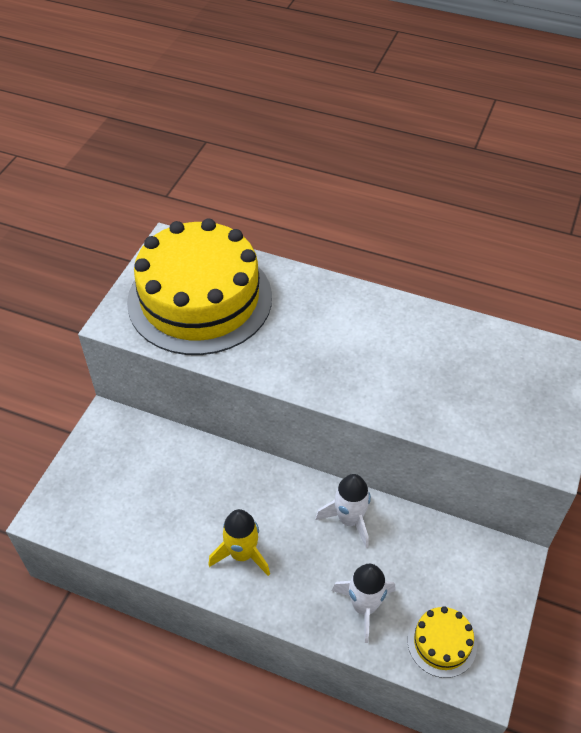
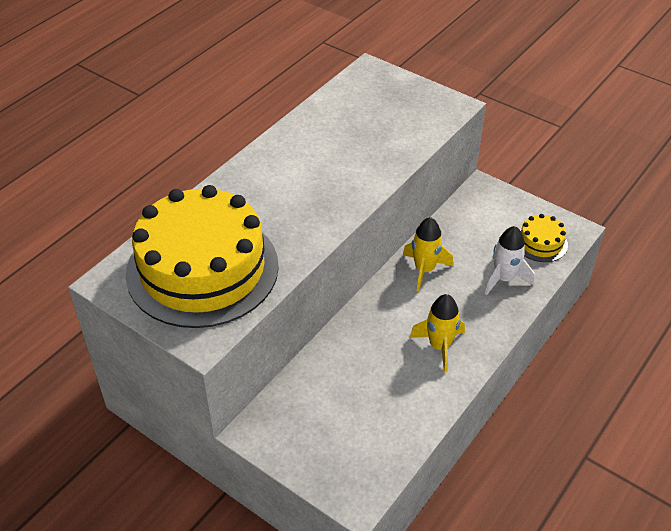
camera: 75 degrees left, 5 degrees down
white rocket [315,474,371,548] -> yellow rocket [403,217,453,291]

